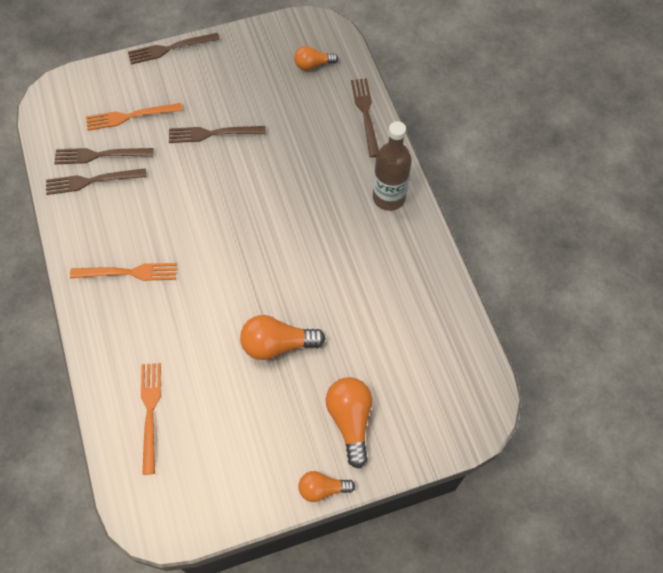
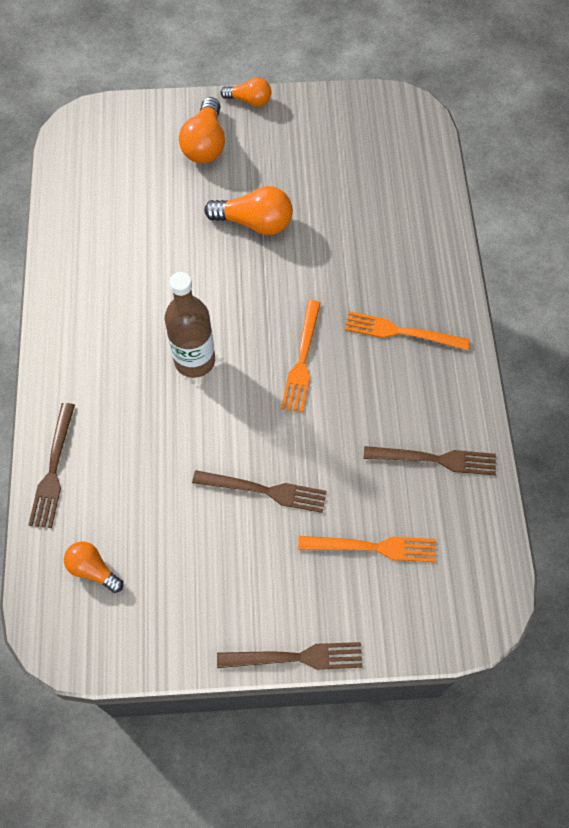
camera: 165 degrees left, 0 degrees up
brown fork [54,148,154,164] -> none
orange fork [141,363,161,475] -> orange fork moved to [281,300,321,413]
orange light bulb [294,46,338,70] -> orange light bulb turned 150 degrees counterclockwise [64,541,123,593]
brown bottle [373,121,412,211] -> brown bottle moved to [165,272,215,378]

